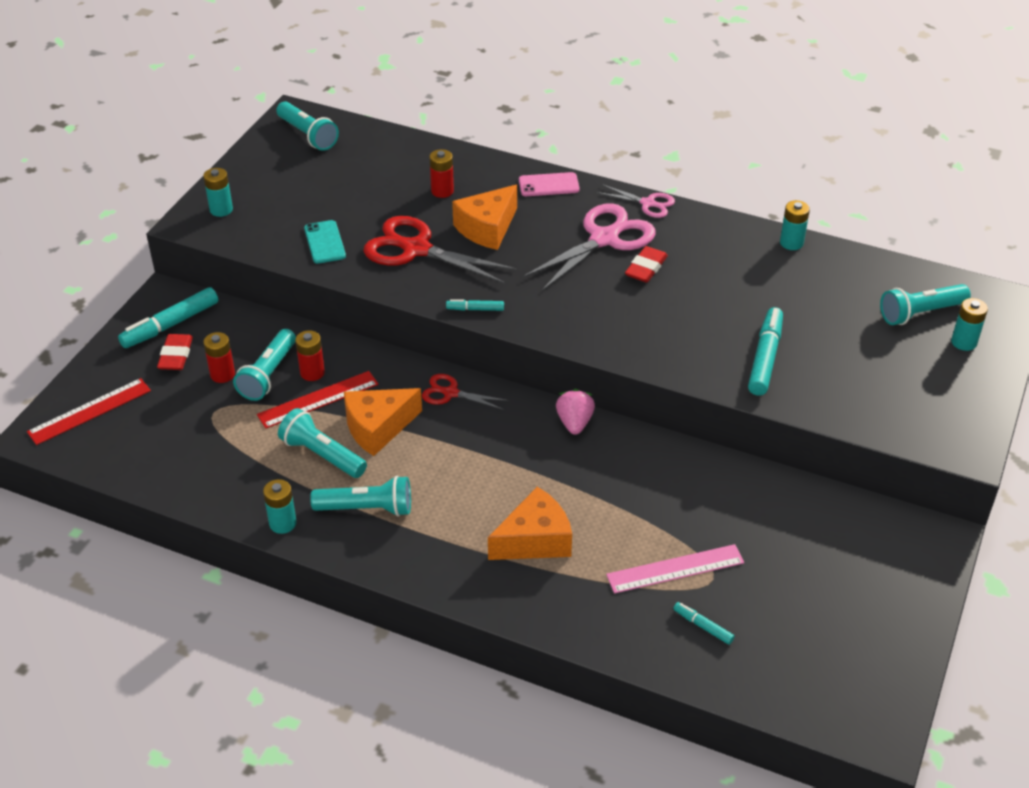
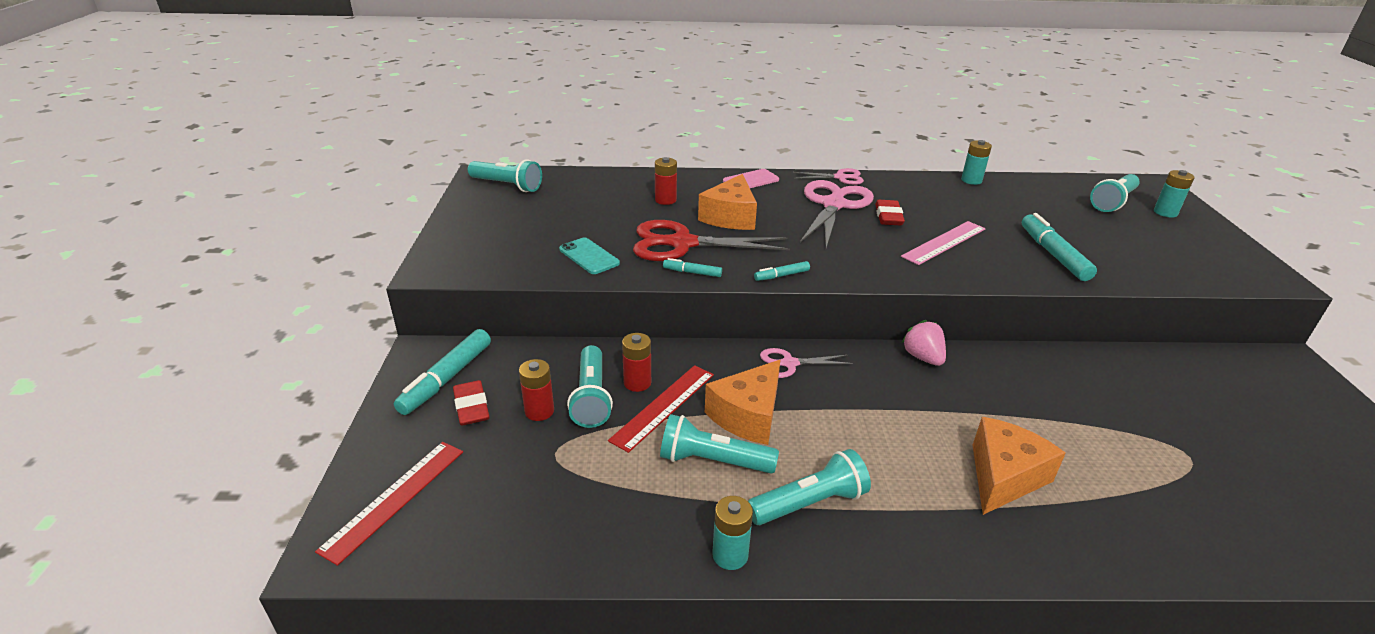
camera: 25 degrees left, 10 degrees down
turquoise battery [203,168,233,217] -> none
red scissors [422,374,508,410] -> pink scissors [760,348,853,378]
pink ruler [606,544,744,594] -> pink ruler moved to [901,221,986,265]
turquoise marker [673,602,735,645] -> turquoise marker moved to [663,258,722,277]

